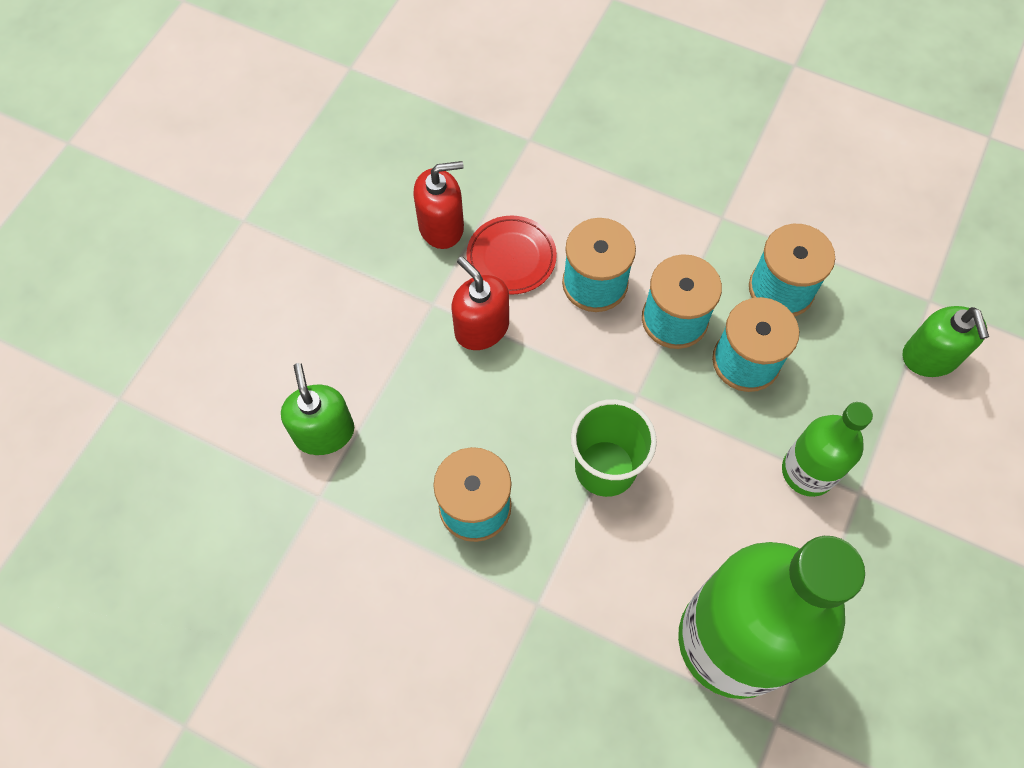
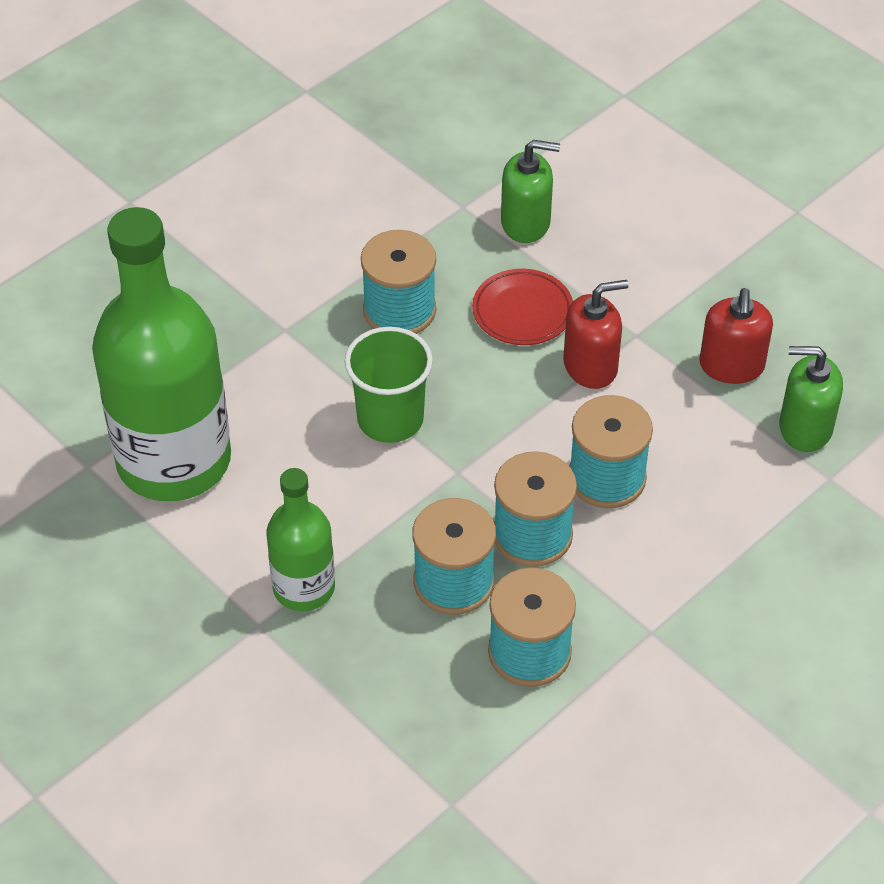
camera: 110 degrees right, 15 degrees down
red plate [466,216,557,295] -> red plate moved to [472,269,573,345]
green soap dispenser [903,306,989,377] -> green soap dispenser moved to [779,346,843,452]

